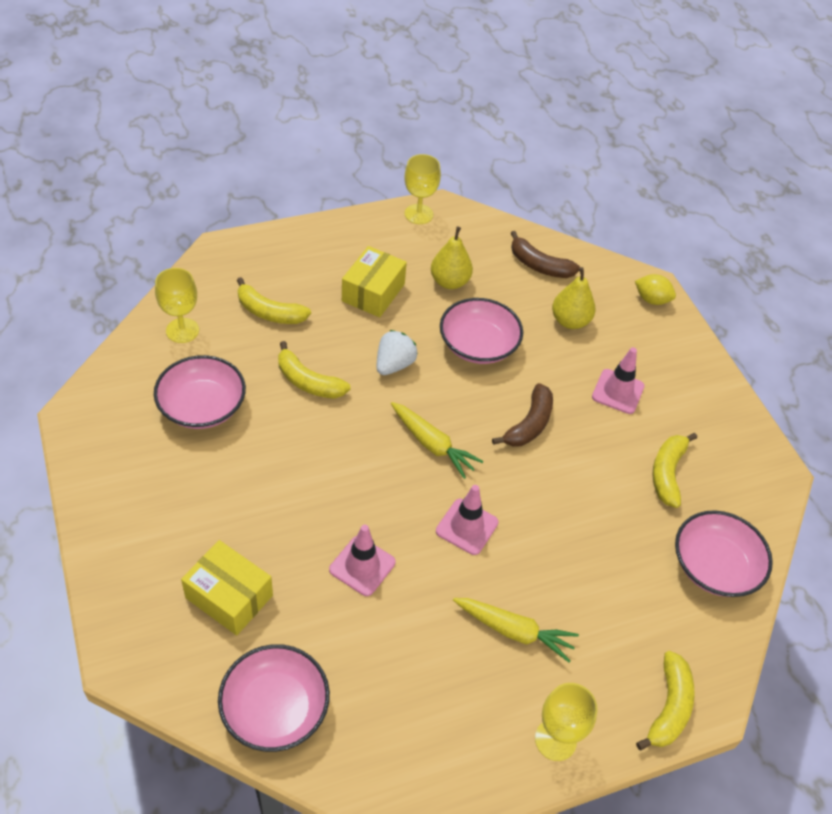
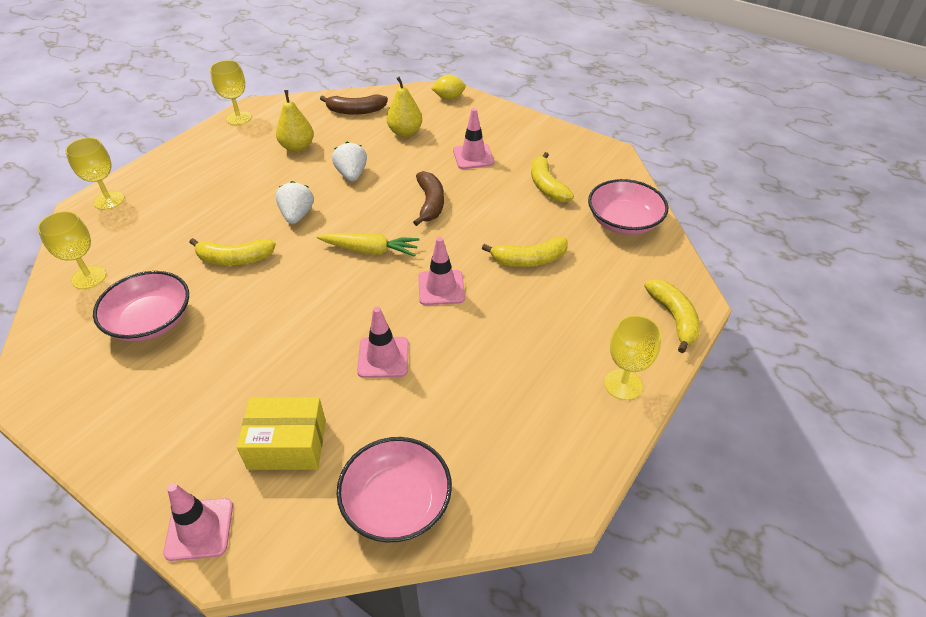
camera: 30 degrees left, 5 degrees down
yellow banana [237,277,311,324] -> yellow banana moved to [482,237,568,267]
yellow box [342,246,407,317] -> none
pink bowl [440,298,523,364] -> white strawberry [332,142,367,181]
yellow carrot [453,598,579,662] -> none
none -> yellow goblet [65,138,125,210]
none -> pink traffic cone [163,483,233,561]

